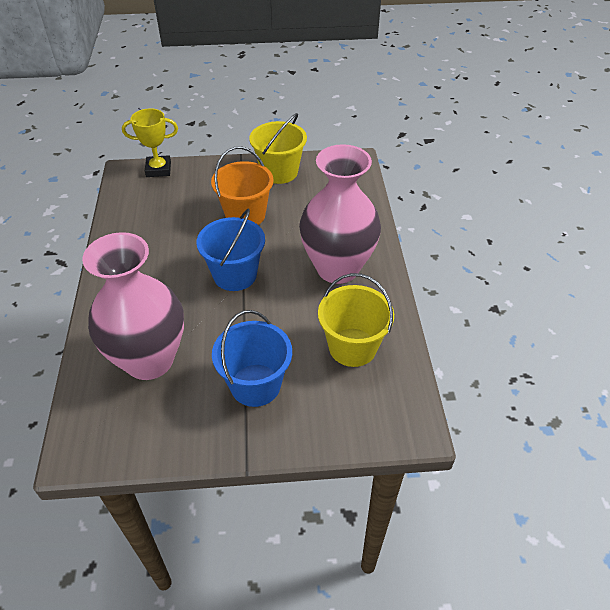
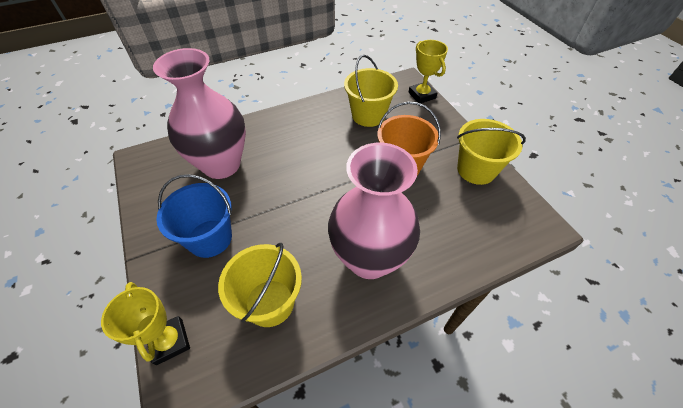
camera: 70 degrees right, 5 degrees up
blue bucket [196,209,265,291] -> none
none -> yellow trophy [101,282,190,365]
none -> yellow bucket [344,55,398,127]

